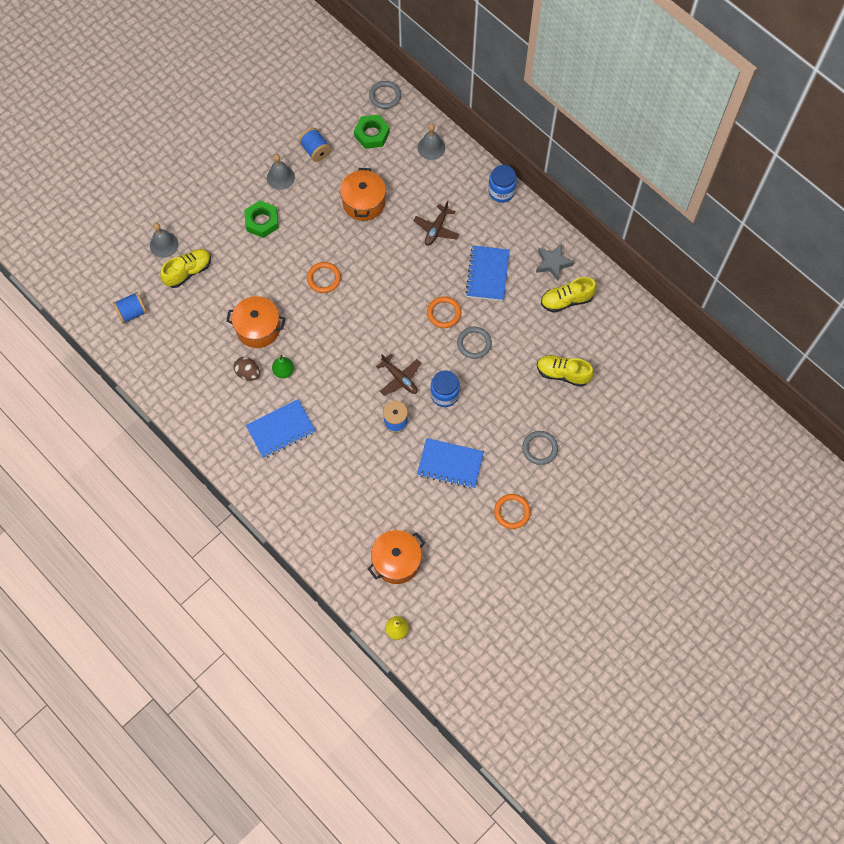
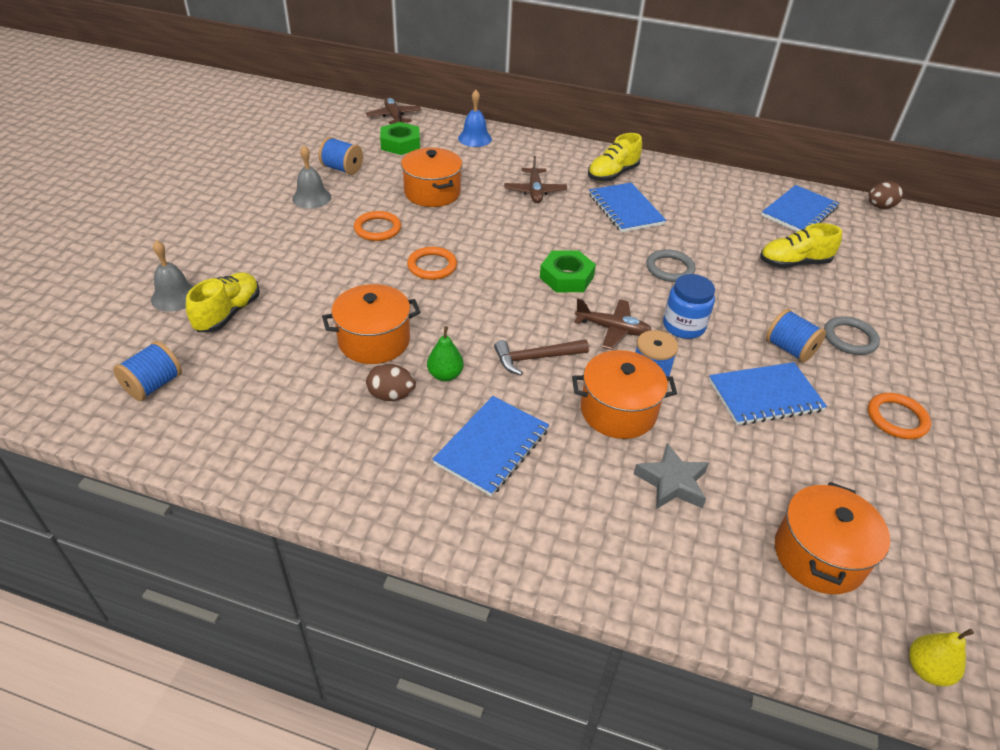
camera: 30 degrees left, 25 degrees down
green nut [244,200,279,238] -> green nut moved to [540,250,596,292]
grey ring [369,81,401,109] -> brown plane [366,97,422,124]
grey bell [418,124,445,160] -> blue bell [458,90,492,147]
orange ring [427,296,461,328] -> orange ring moved to [354,211,401,241]
blue jar [488,165,517,203] -> none
grey star [536,244,574,281] -> grey star moved to [634,443,709,509]
yellow shoe [541,277,597,313] -> yellow shoe moved to [588,133,642,182]
none -> brown hammer [494,339,589,375]
none -> orange pot [572,350,677,439]
none -> blue notebook [761,185,839,231]
none -> blue spool [766,309,826,362]
none -> brown egg [868,181,903,209]

